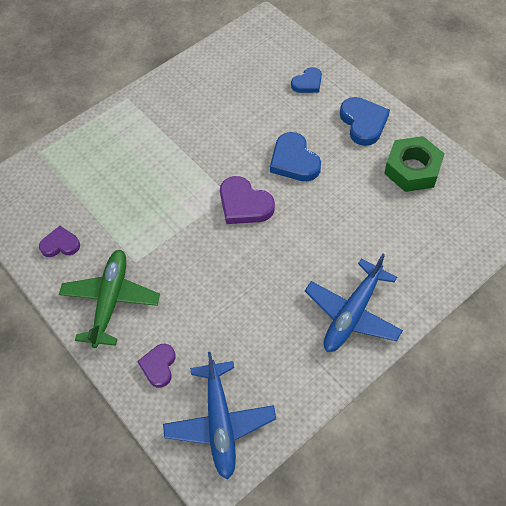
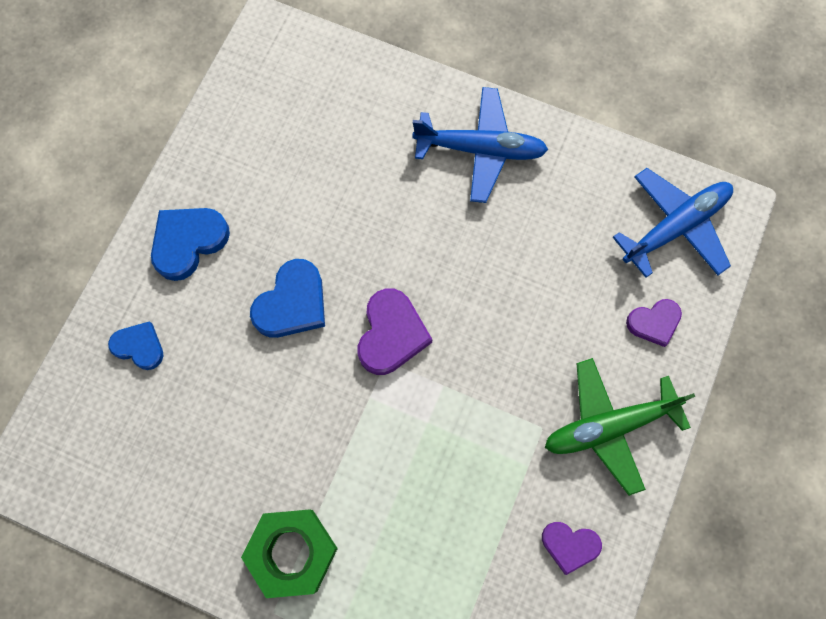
camera: 120 degrees left, 15 degrees up
purple heart [39,226,80,257] -> purple heart turned 45 degrees counterclockwise [542,522,602,575]
green nut [384,136,445,192] -> green nut moved to [241,509,338,598]

